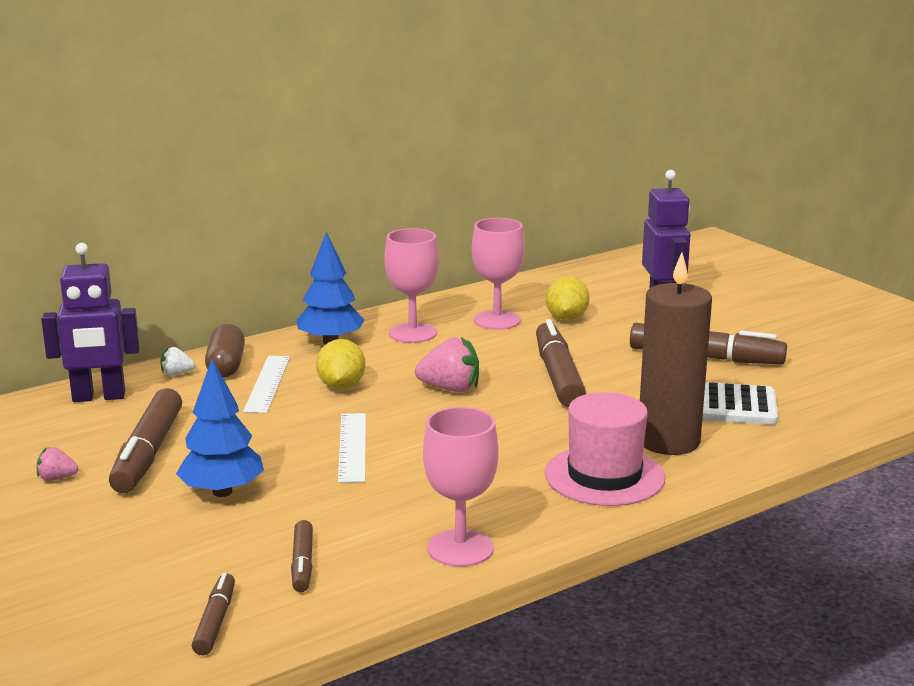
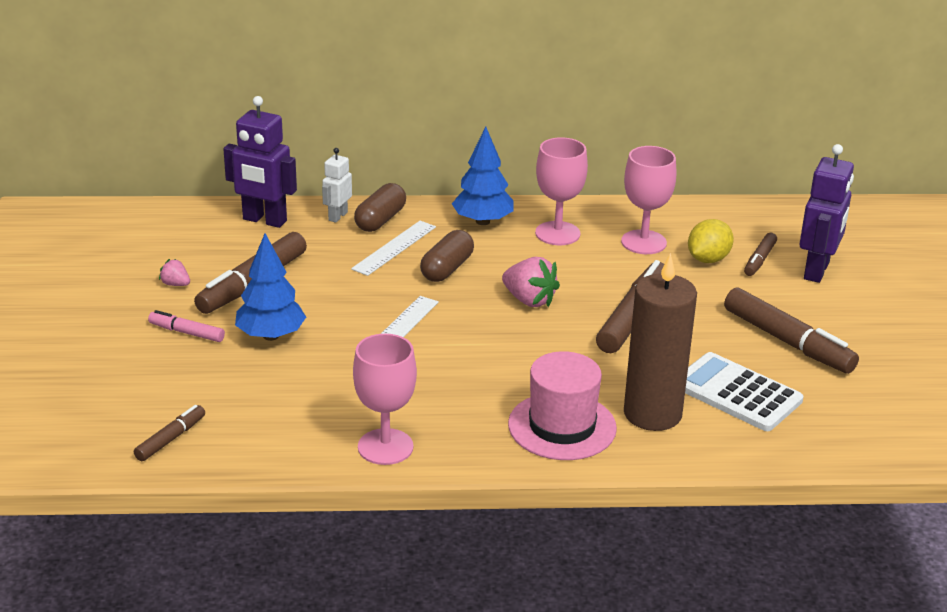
camera: 30 degrees right, 10 degrees up
white strawberry [160,347,195,376] -> white robot [322,148,352,223]
brown marker [291,520,313,592] -> brown marker moved to [744,233,777,276]
yellow lemon [316,339,365,390] -> brown capsule [420,230,474,282]
none -> pink marker [148,310,225,342]

